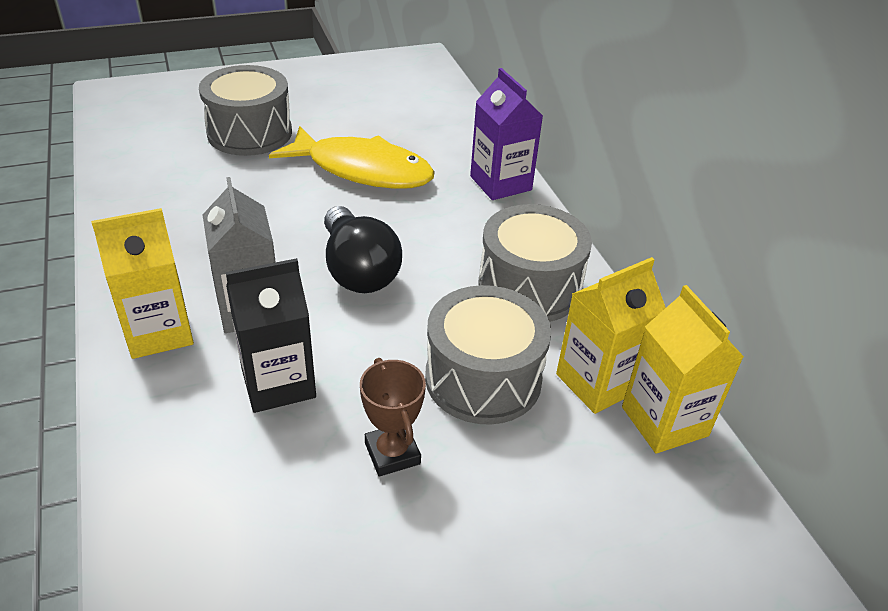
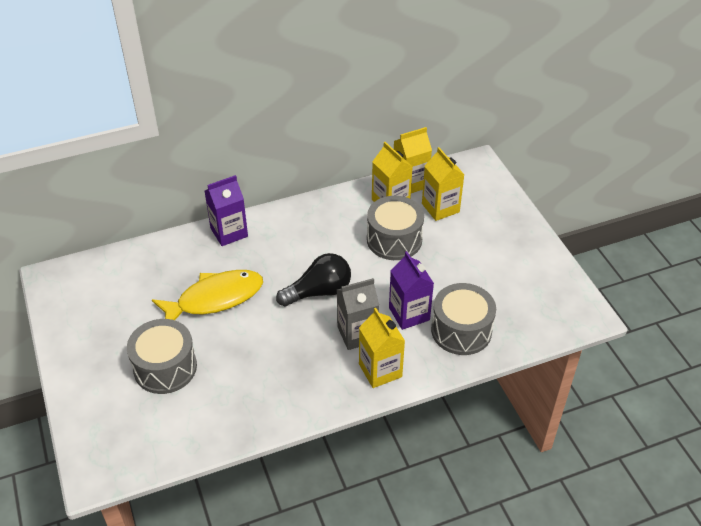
camera: 90 degrees left, 5 degrees up
black carton [226,258,316,413] -> purple carton [389,251,434,330]
yellow fish [269,126,435,189] -> yellow fish turned 45 degrees clockwise [152,270,263,320]
brown trophy [360,358,426,476] -> none
grey drum [478,204,592,322] -> grey drum moved to [431,283,496,355]
none -> yellow carton [422,147,464,221]

